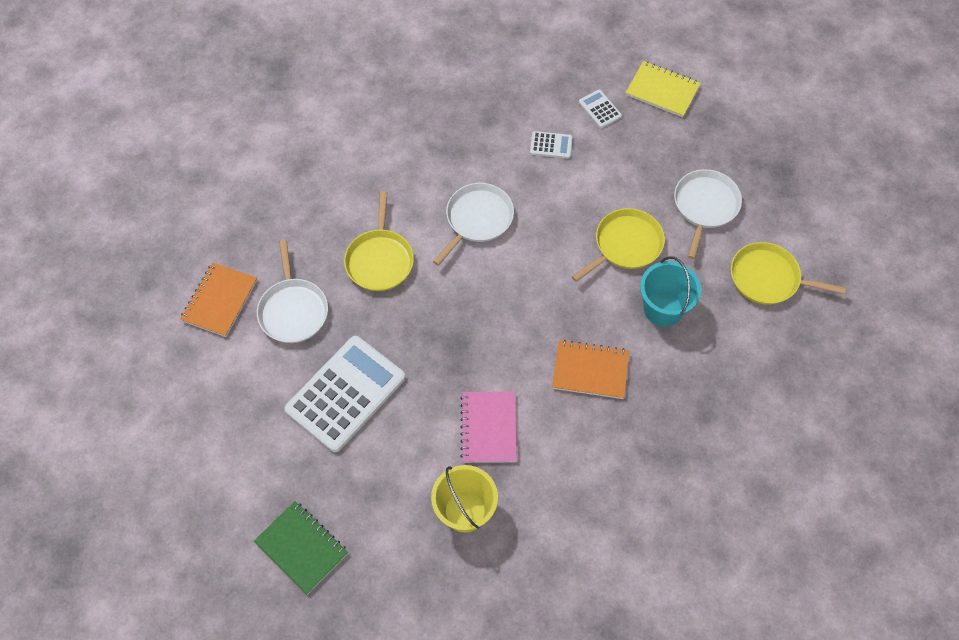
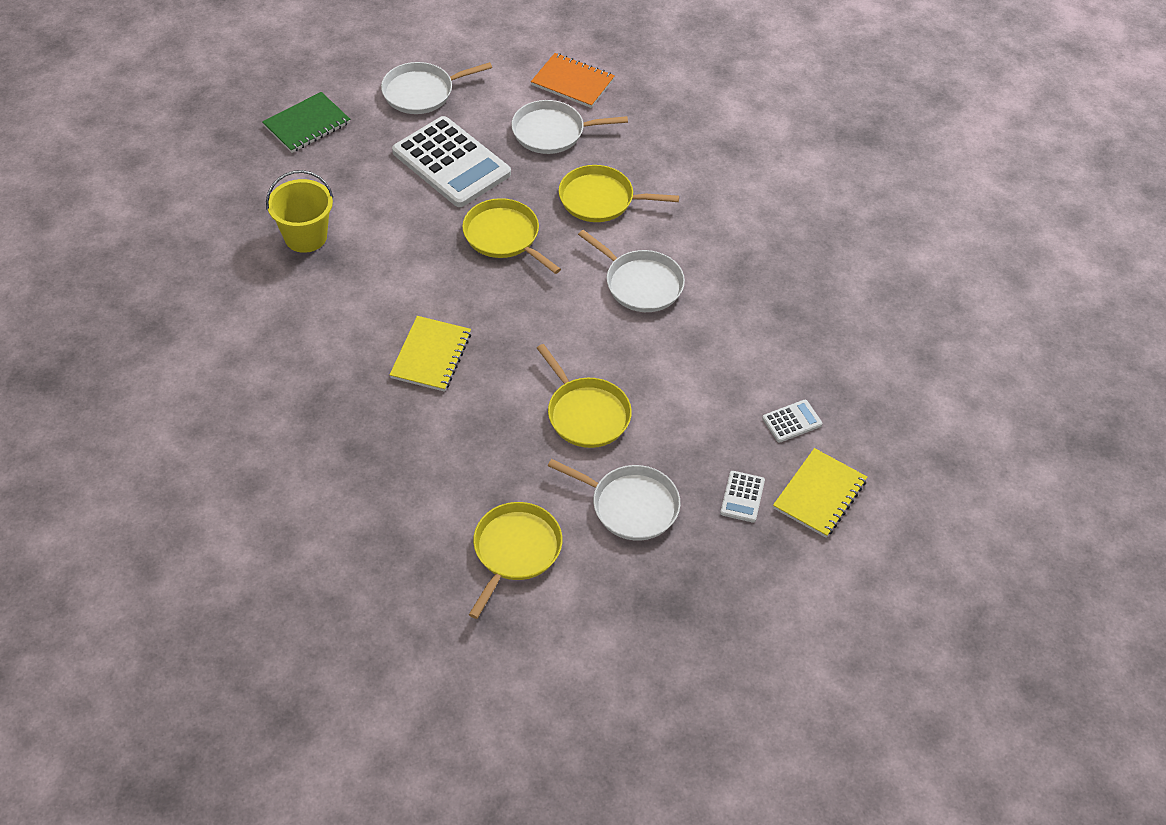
camera: 95 degrees right, 10 degrees down
pink notebook [460,392,517,463] -> none
white calculator [530,131,572,158] -> white calculator moved to [720,471,765,523]
orange notebook [552,340,629,399] -> yellow notebook [389,316,471,392]
turquoise bucket [640,256,701,327] -> none
none -> white pan [381,62,492,114]
none -> yellow pan [462,198,561,274]

